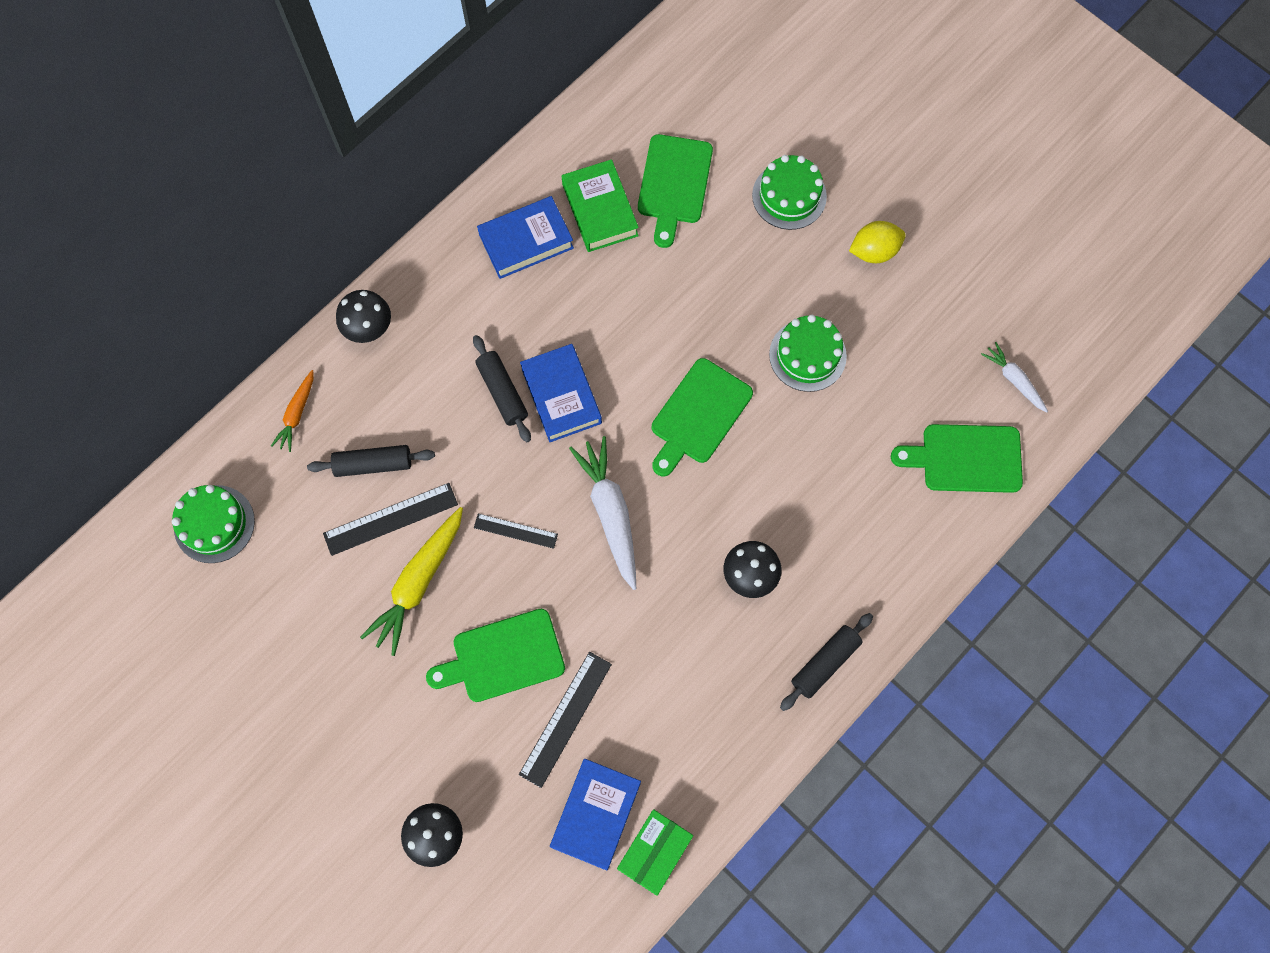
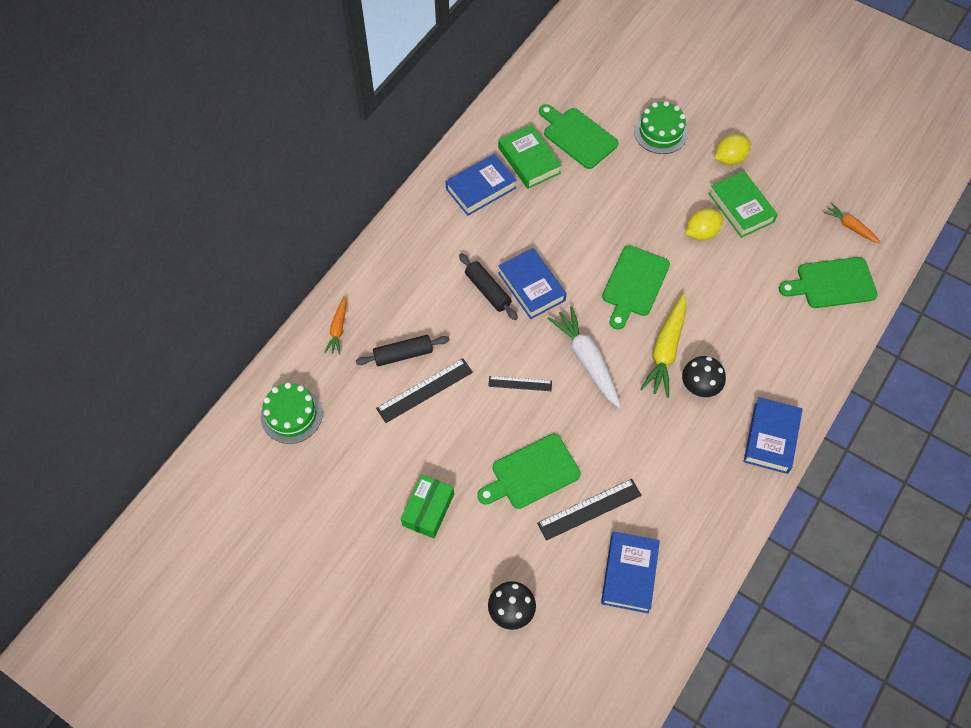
camera: 10 degrees left, 10 degrees down
black mushroom [336,290,391,343] -> none
yellow carrot [360,507,463,656] -> yellow carrot moved to [640,293,687,398]
black ruler [519,652,612,788] -> black ruler turned 45 degrees clockwise [537,479,642,541]
green box [617,809,693,896] -> green box moved to [401,474,454,538]
green cutting board [638,134,713,248] -> green cutting board turned 135 degrees clockwise [539,104,619,169]
green cake [769,314,847,392] -> yellow lemon [686,208,723,241]
black rolling pin [780,613,873,711] -> blue book [743,397,802,474]
white carrot [981,342,1048,413] -> orange carrot [824,203,881,244]
none -> green book [708,171,778,238]

